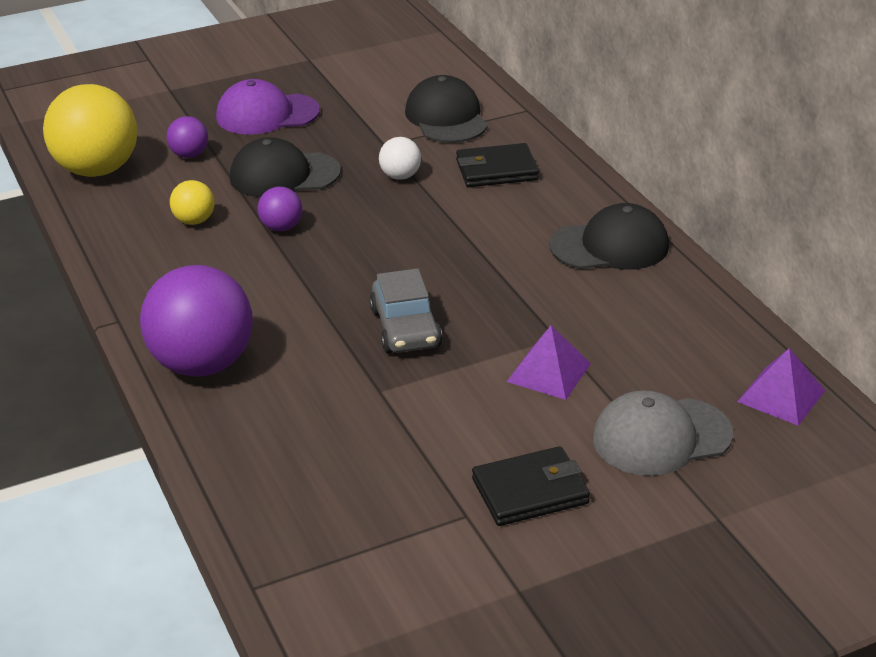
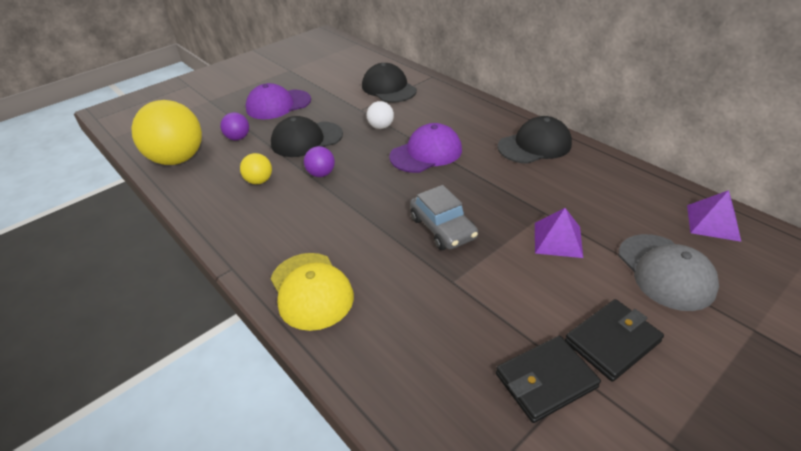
camera: 15 degrees left, 5 degrees up
purple ball [140,265,253,377] -> yellow cap [270,253,354,331]
black wallet [456,143,539,187] -> black wallet moved to [496,336,601,423]
grey cap [593,390,733,476] -> grey cap turned 75 degrees counterclockwise [619,234,719,311]
none -> purple cap [389,123,462,173]

